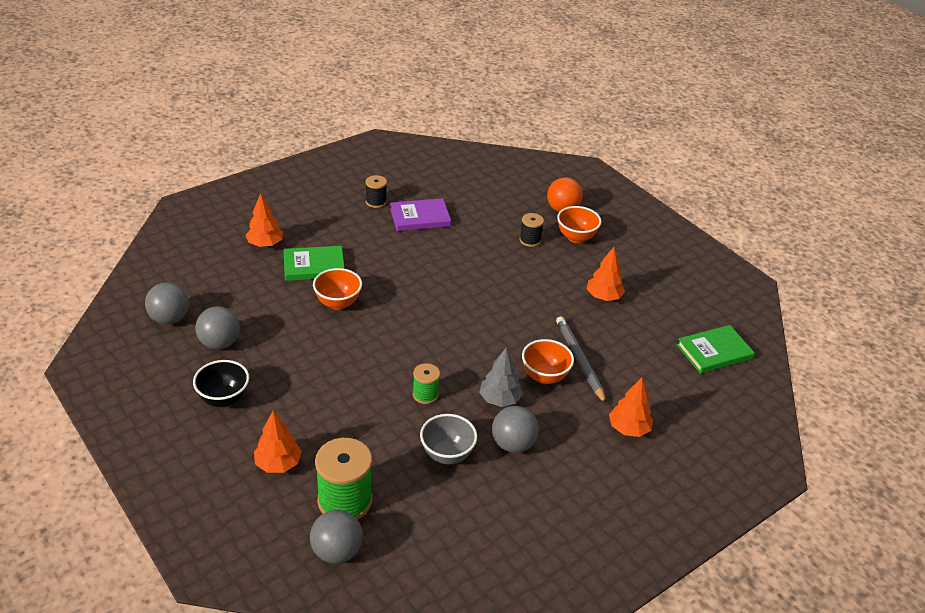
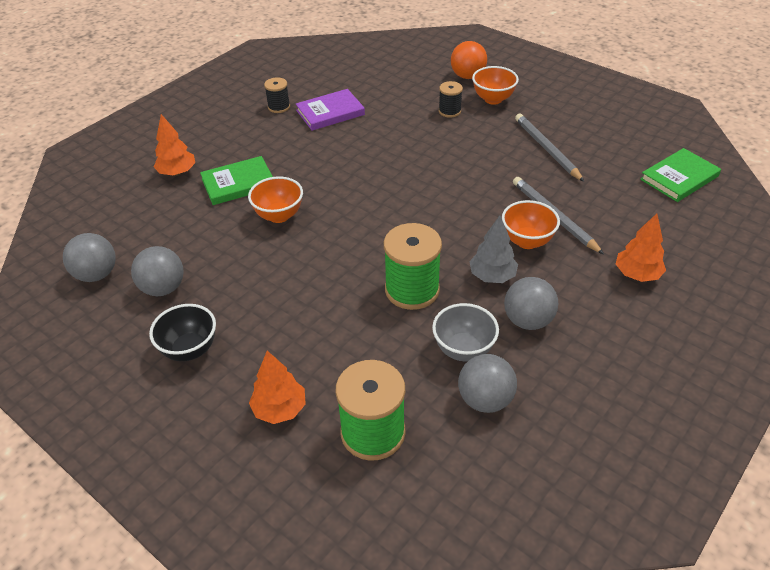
camera: 10 degrees left, 5 degrees up
grey ball [310,510,363,564] -> grey ball moved to [458,354,517,413]
green spool [413,363,440,404] -> green spool [384,223,442,310], size x1.86
orange tree [587,247,625,301] -> grey pencil [515,114,584,182]

